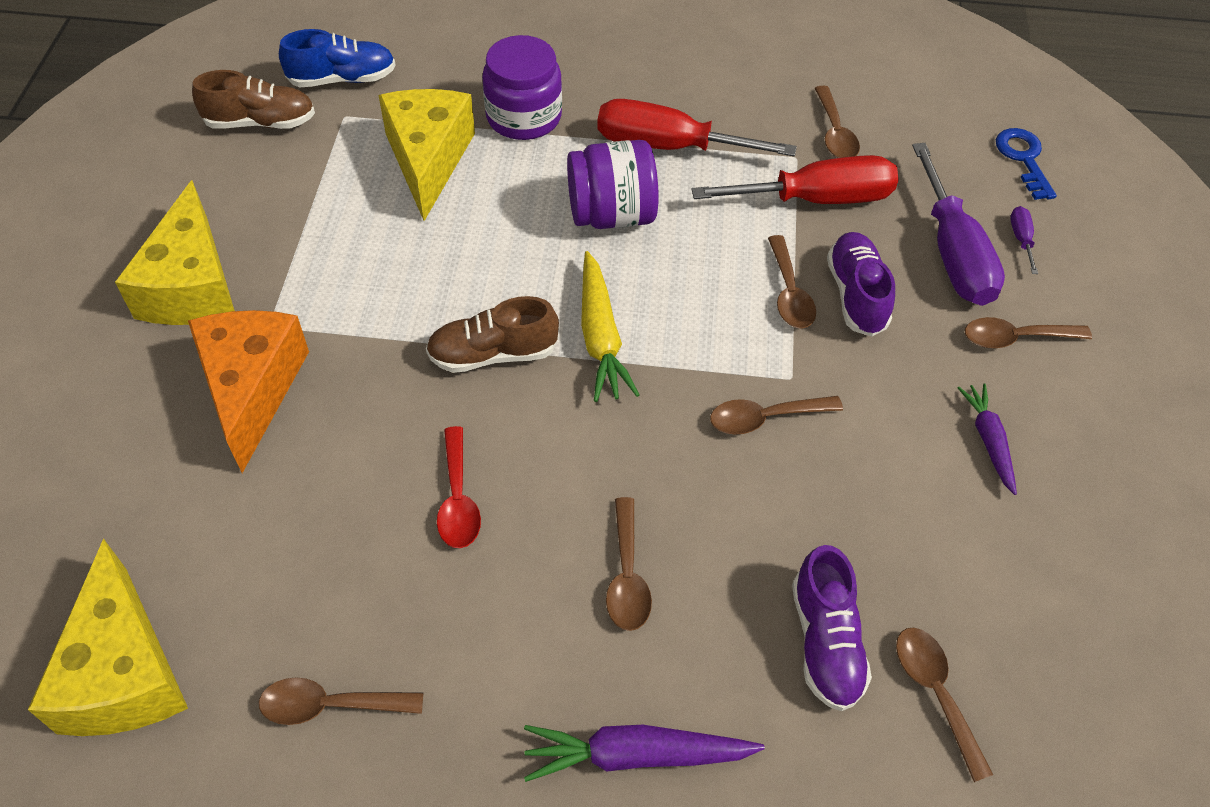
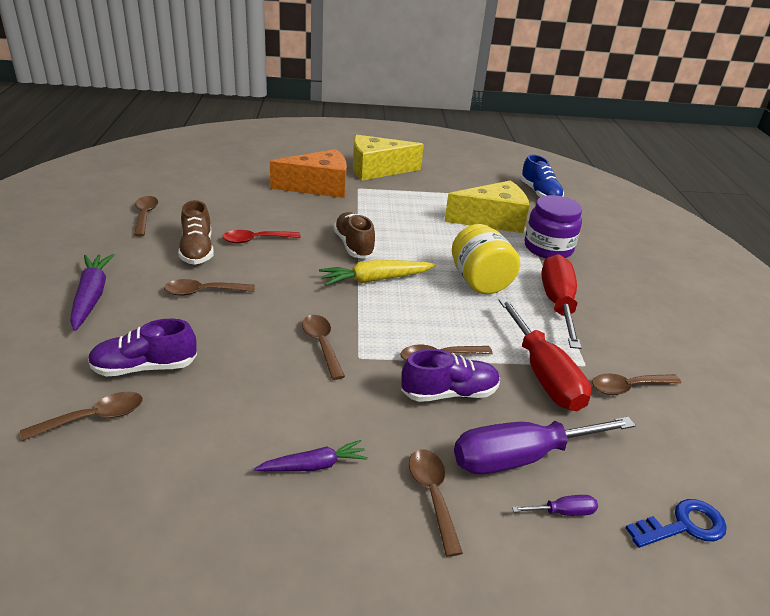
camera: 80 degrees right, 20 degrees down
yellow cheese [28,539,188,736] -> none
brown shoe [192,70,315,129] -> brown shoe moved to [178,200,214,265]
purple jar [567,140,659,229] -> yellow jar [452,224,520,294]

